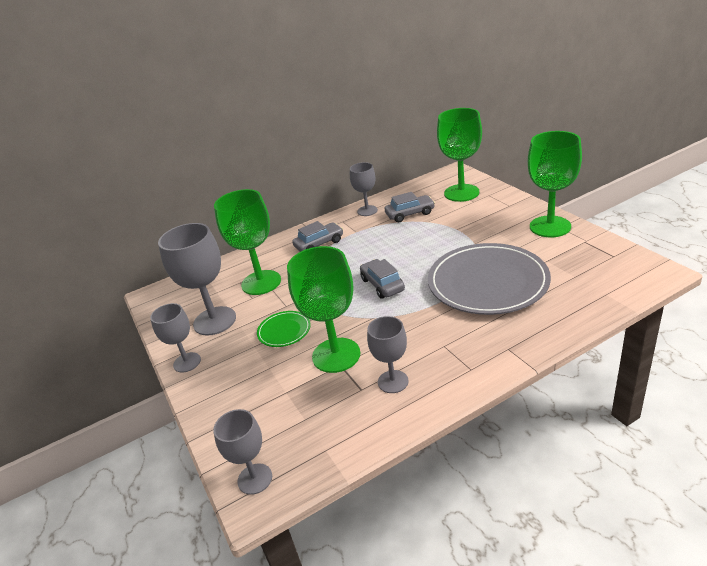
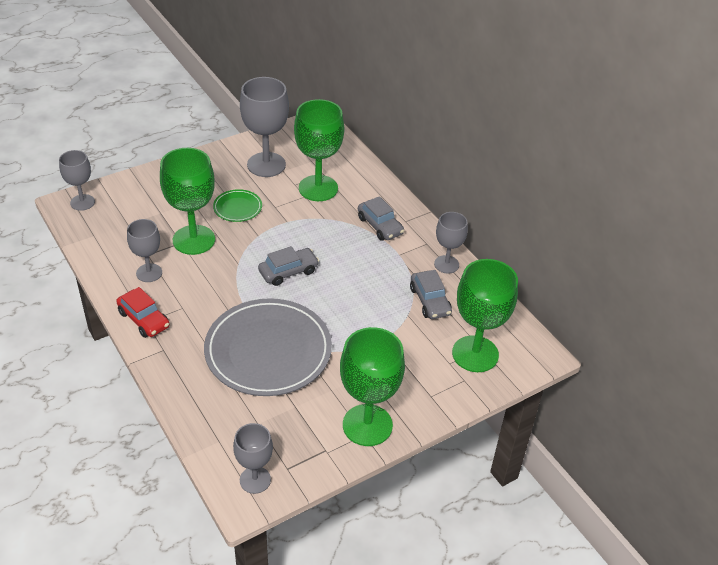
camera: 80 degrees right, 10 degrees up
grey goblet [150,303,201,372] -> grey goblet moved to [233,423,273,494]
none -> red car [116,287,170,338]

